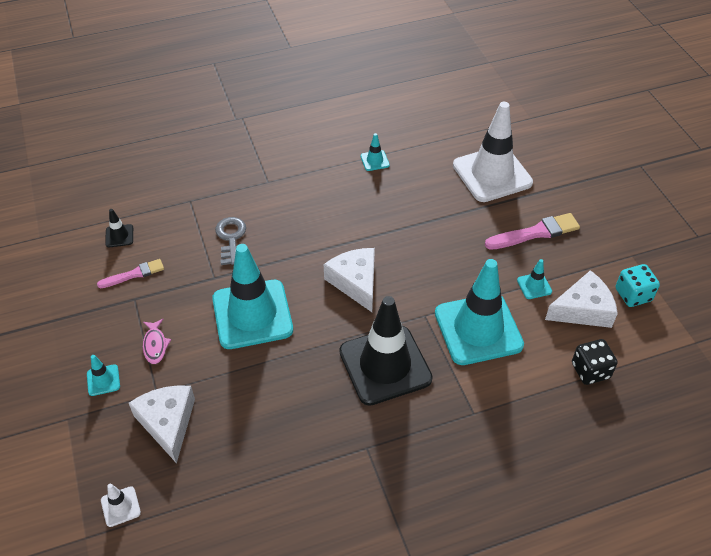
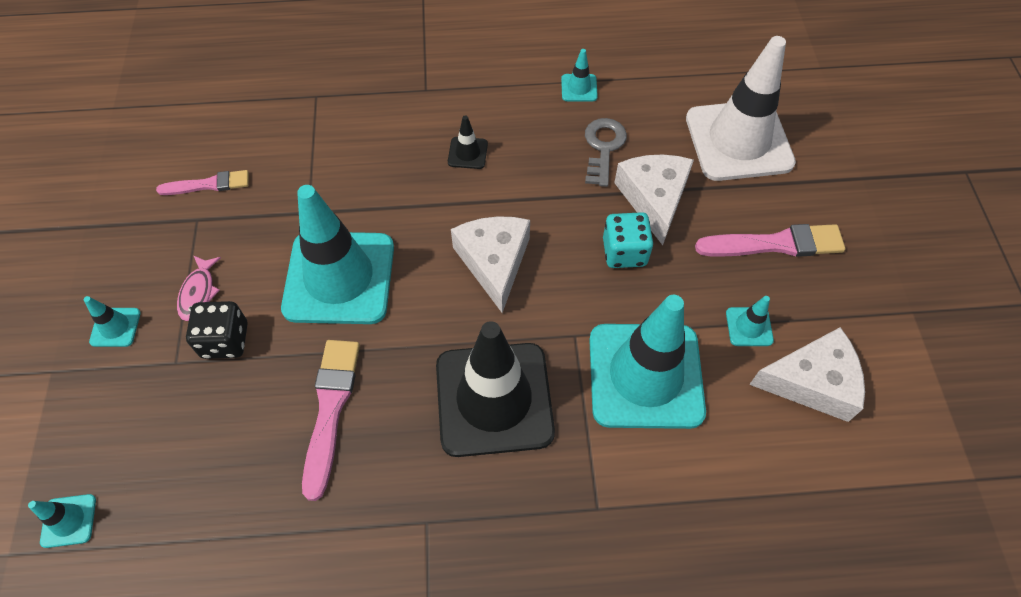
camera: 15 degrees right, 10 degrees up
white traffic cone [101,484,141,527] -> turquoise traffic cone [28,494,96,548]
black traffic cone [105,209,133,247] -> black traffic cone moved to [448,115,488,169]
white cheese [129,385,195,463] -> white cheese moved to [614,155,694,245]
grey key [215,217,246,265] -> grey key moved to [585,118,627,187]
black dice [572,339,618,385] -> black dice moved to [186,301,248,359]
turquoise dice [616,264,660,307] -> turquoise dice moved to [603,212,653,268]
none -> pink brush [302,340,360,501]

